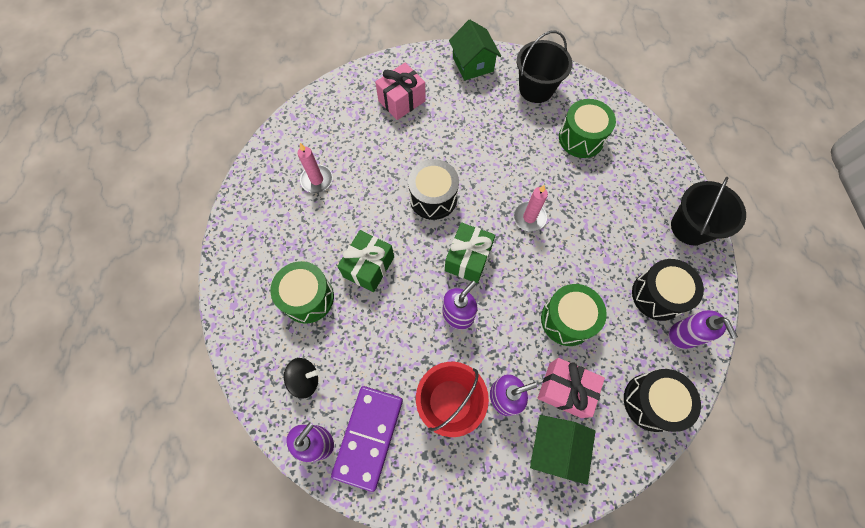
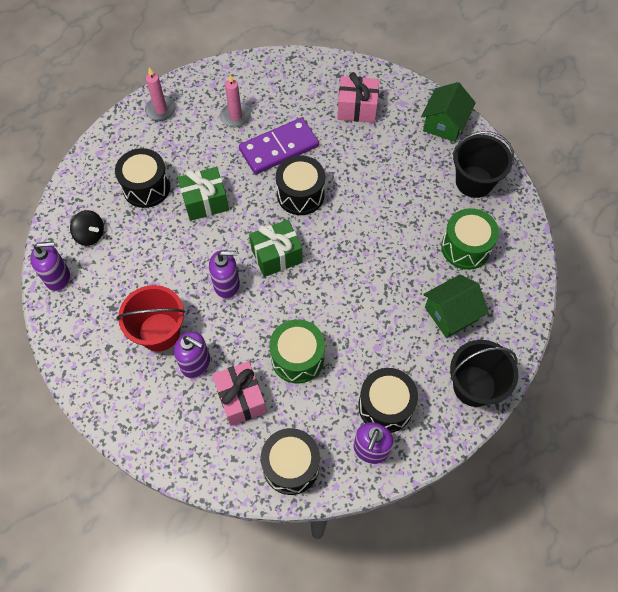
camera: 45 degrees right, 5 degrees down
green drum [270,261,334,323] -> black drum [115,148,170,208]
purple domino [331,386,403,492] -> purple domino moved to [239,117,319,174]
pink candle [513,185,548,232] -> pink candle moved to [145,67,176,121]
green house [530,415,595,485] -> green house moved to [423,274,489,338]

